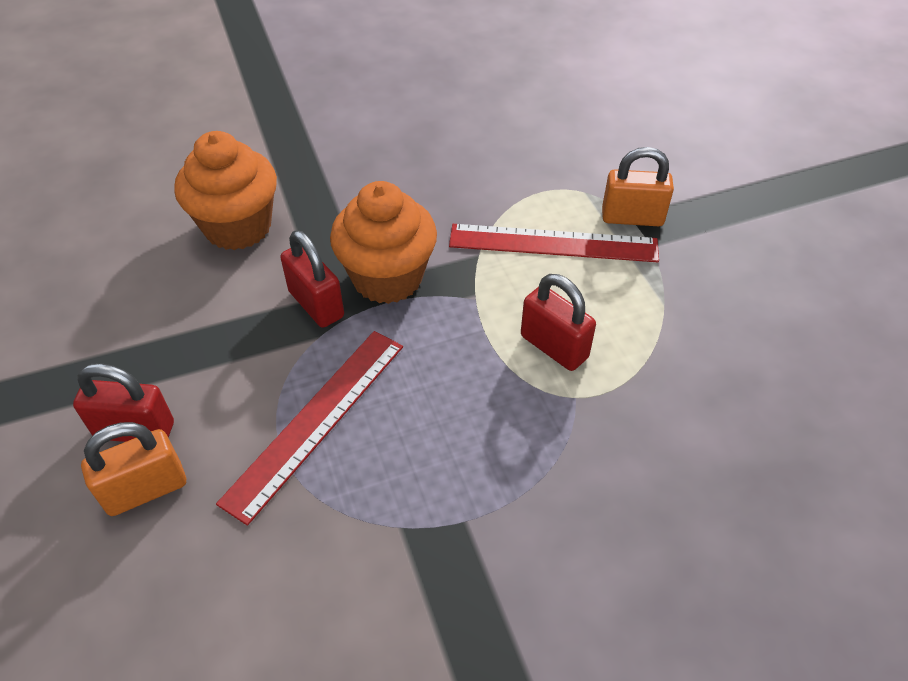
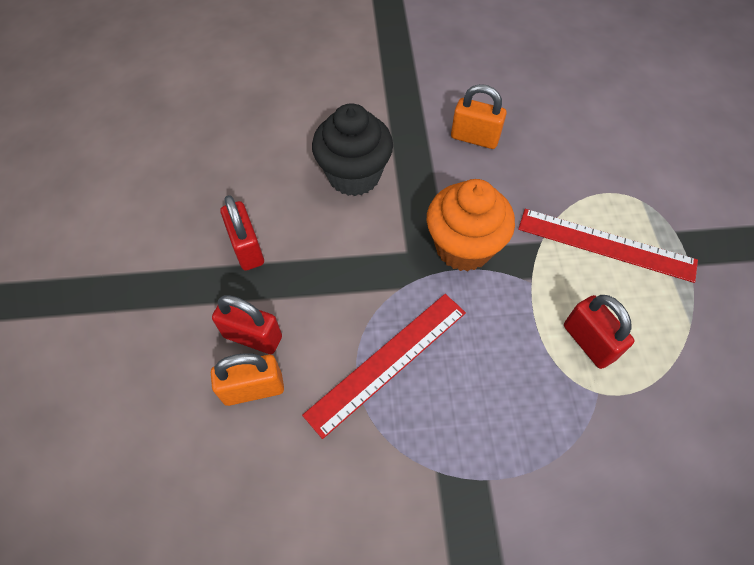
camera: 15 degrees right, 10 degrees up
orange cupcake [174,131,277,250] -> black cupcake [312,103,393,196]
red padlock [280,230,344,328] -> red padlock moved to [221,195,264,271]
orange padlock [602,147,674,226] -> orange padlock moved to [451,84,507,149]

